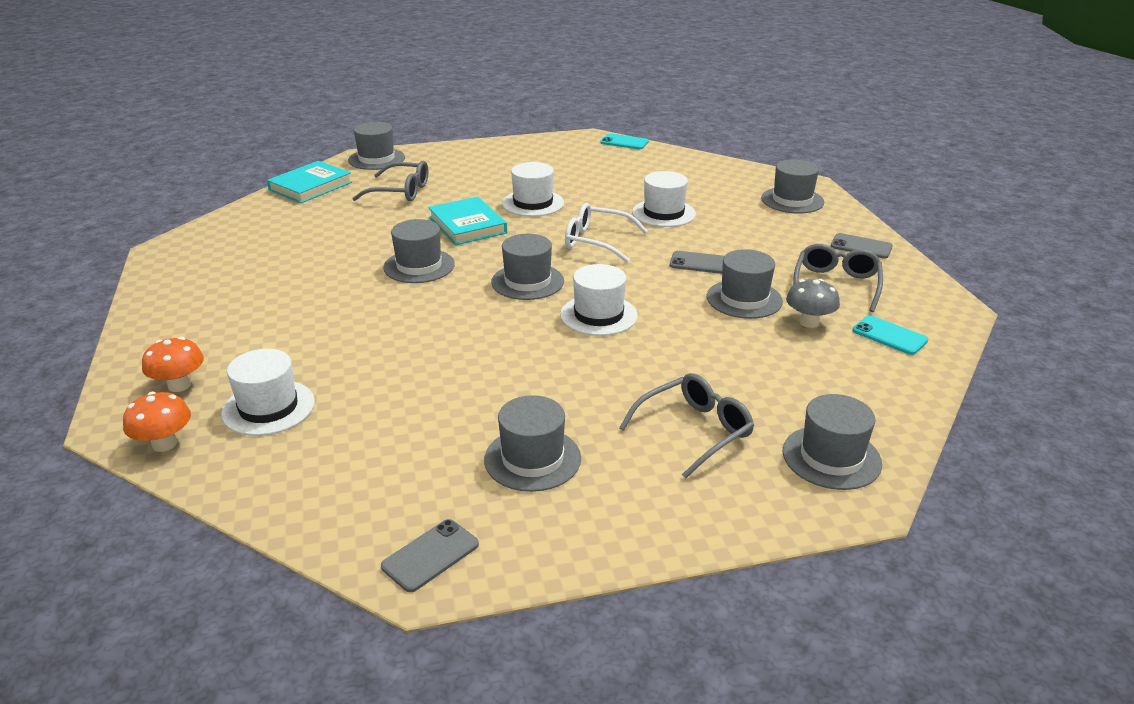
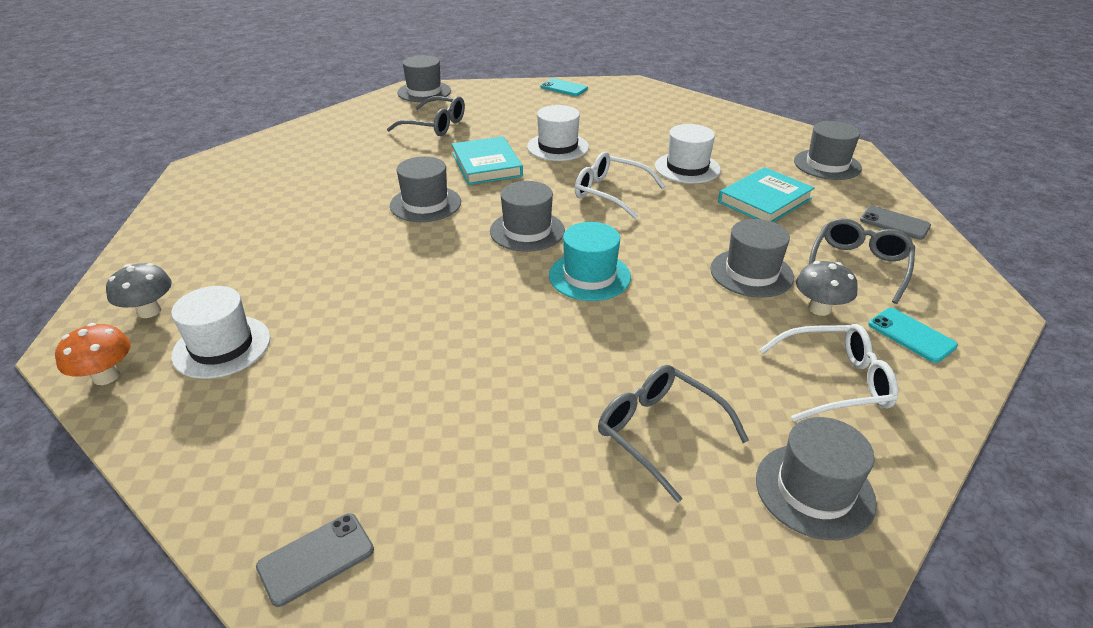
camera: 10 degrees right, 5 degrees up
orange mushroom [142,337,204,392] -> grey mushroom [106,263,172,318]
turquoise book [267,161,352,203] -> turquoise book moved to [718,167,815,222]
grey hat [484,395,581,492] -> none
white hat [560,264,638,336] -> turquoise hat [549,222,631,301]
turquoise phone [600,133,649,149] -> turquoise phone moved to [541,78,588,96]
grey glasses [619,373,754,479] -> grey glasses turned 105 degrees counterclockwise [598,365,749,503]
grey phone [670,251,724,274] -> none
none -> white glasses [759,324,898,422]

